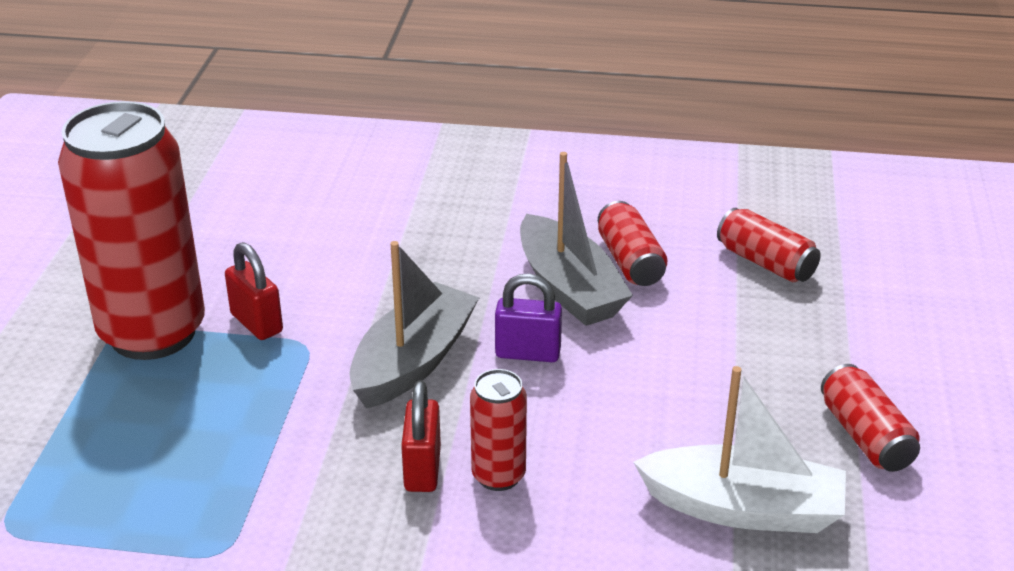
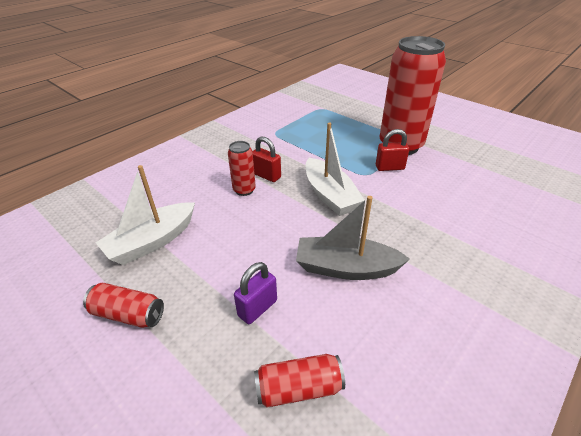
camera: 125 degrees right, 5 degrees up
grey boat [349,241,479,409] -> white boat [305,123,365,216]
purple padlock [495,274,562,362] -> purple padlock moved to [234,262,277,324]
red can [598,201,667,286] -> none

